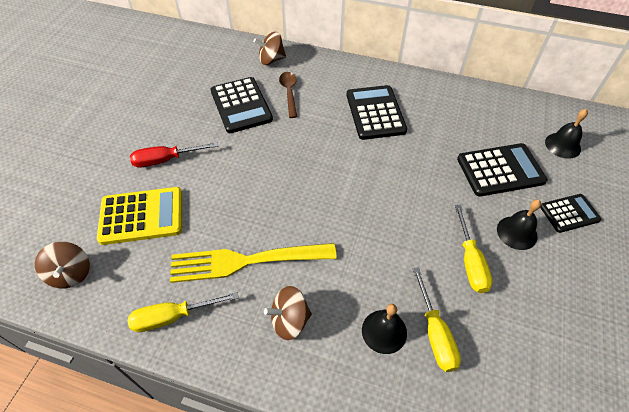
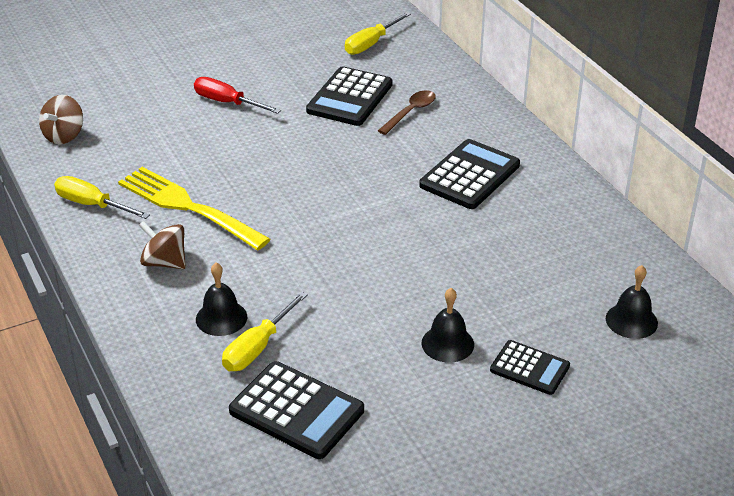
camera: 45 degrees right, 15 degrees down
yellow calculator [97,187,182,245] -> none
brown spinning top [254,32,286,65] -> none
yellow screwdriver [455,205,493,293] -> yellow screwdriver moved to [345,12,411,55]
black calculator [457,143,547,197] -> black calculator moved to [229,361,364,459]

